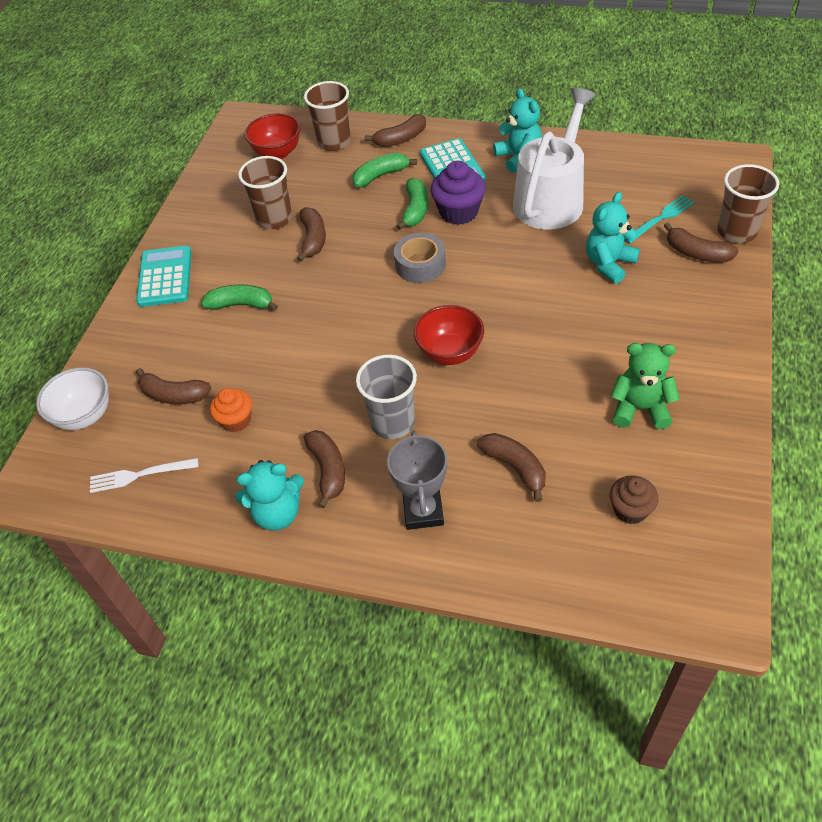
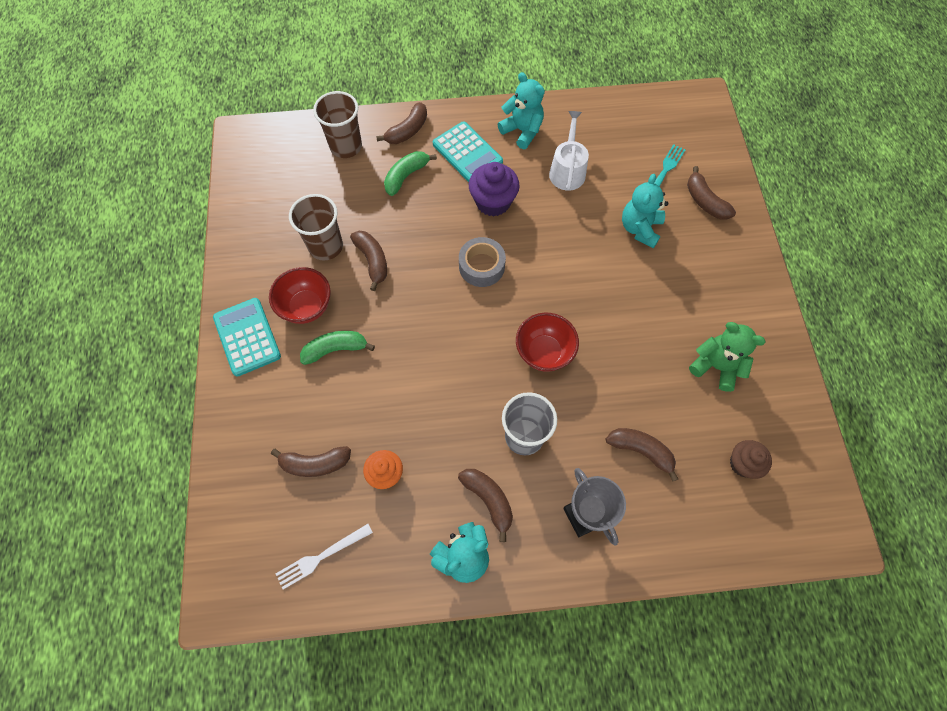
camera: 25 degrees left, 15 degrees up
white bowl [36,367,109,430] -> none
red bowl [244,113,300,159] -> red bowl moved to [269,267,331,324]
green banana [397,178,428,230] -> none
white watering can [513,88,596,230] -> white watering can [549,111,589,191], size x0.59
green teddy bear [610,343,680,429] -> green teddy bear turned 45 degrees clockwise [689,322,766,392]
brown banana [664,222,739,263] -> brown banana turned 45 degrees clockwise [687,166,736,220]
brown cup [717,164,779,243] -> none

